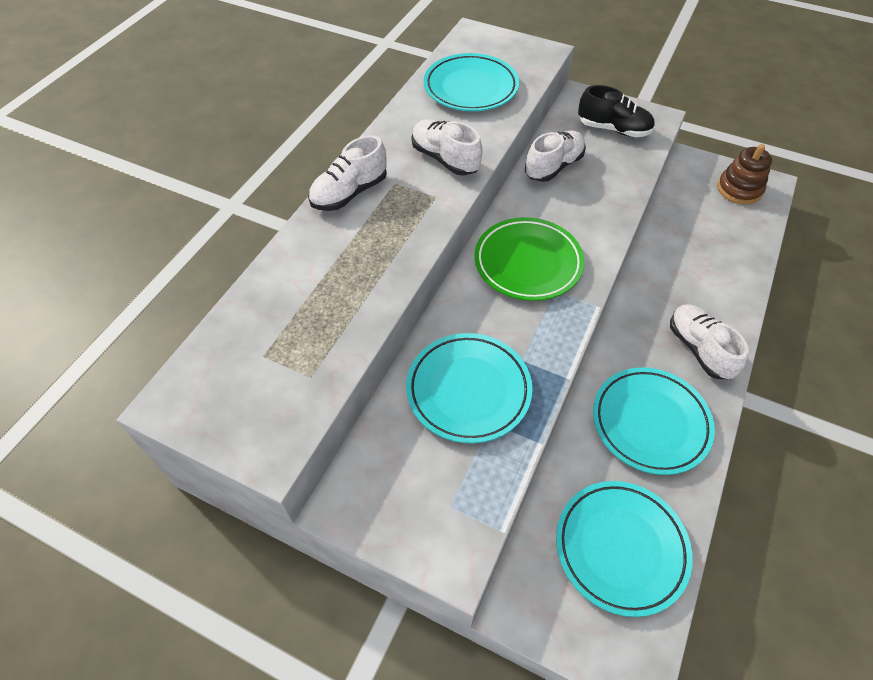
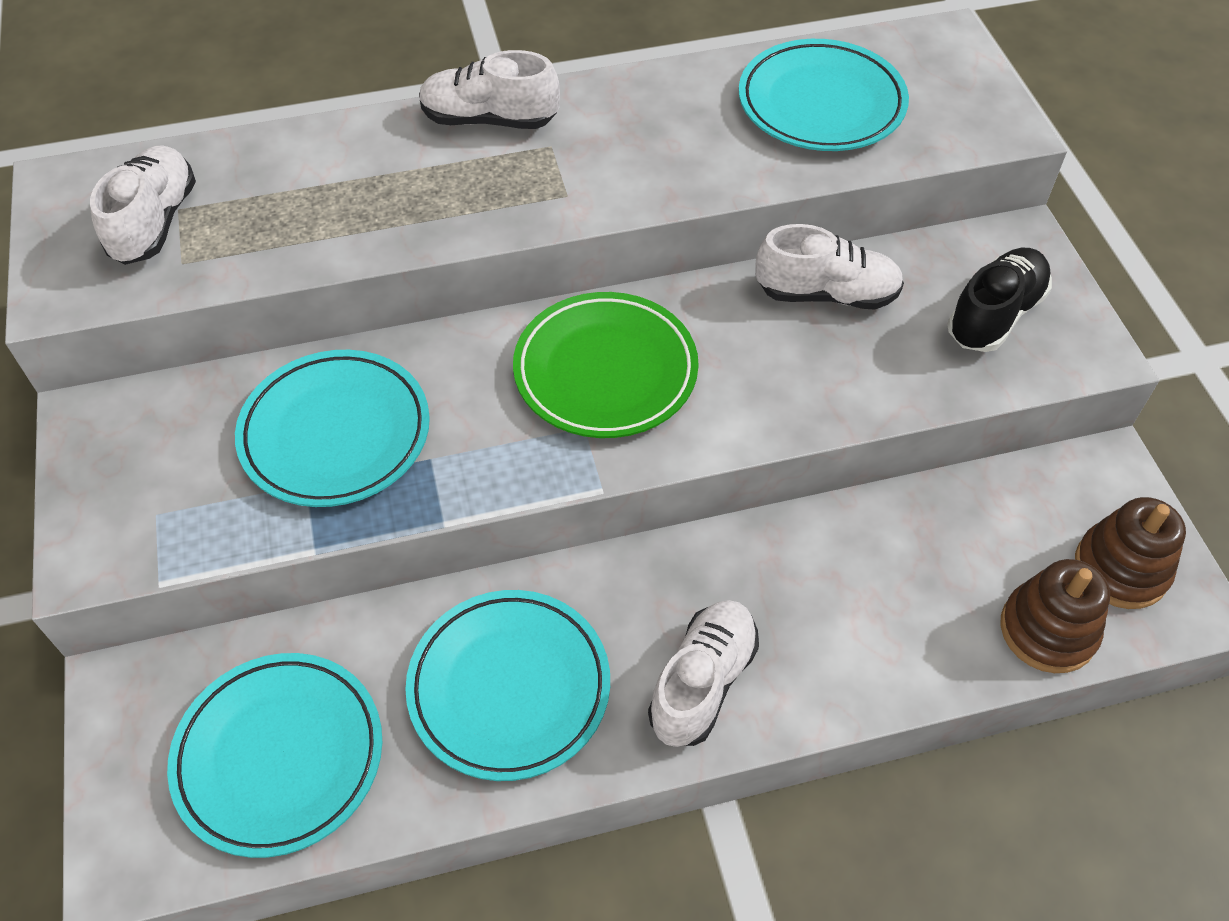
camera: 50 degrees right, 0 degrees up
white shoe [412,119,483,176] -> white shoe moved to [90,145,196,265]
black shoe [578,85,655,137] -> black shoe turned 120 degrees counterclockwise [947,248,1052,352]
none -> brown stacking toy [1000,559,1110,673]

